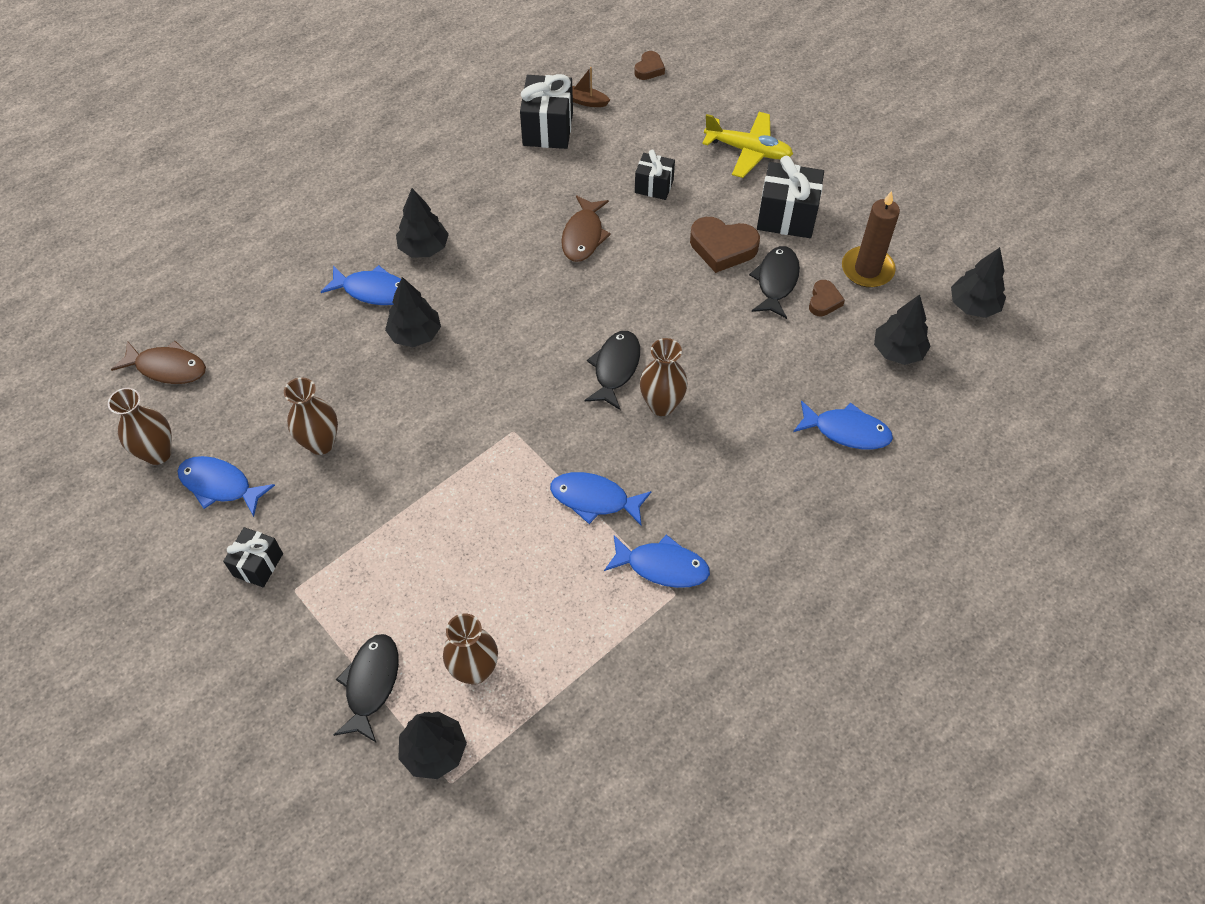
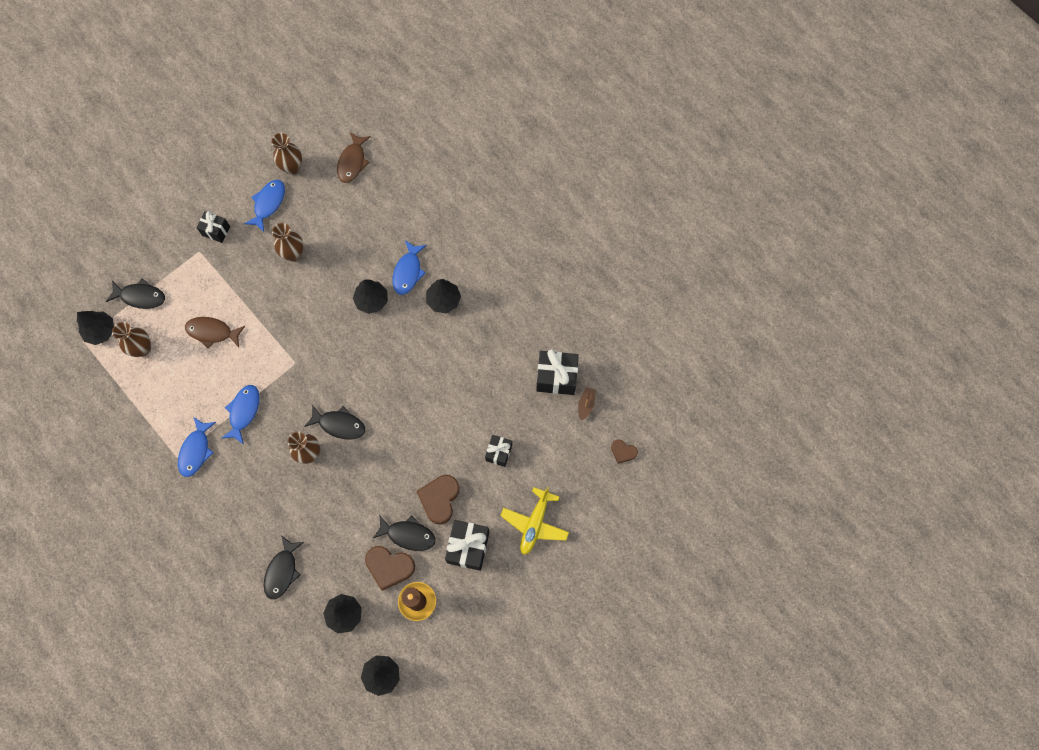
camera: 90 degrees right, 15 degrees up
brown fish [561,195,611,262] -> brown fish moved to [185,317,245,349]
blue fish [793,400,893,450] -> black fish [264,535,304,599]
brown heart [809,280,845,316] -> brown heart [365,546,415,591], size x1.78

